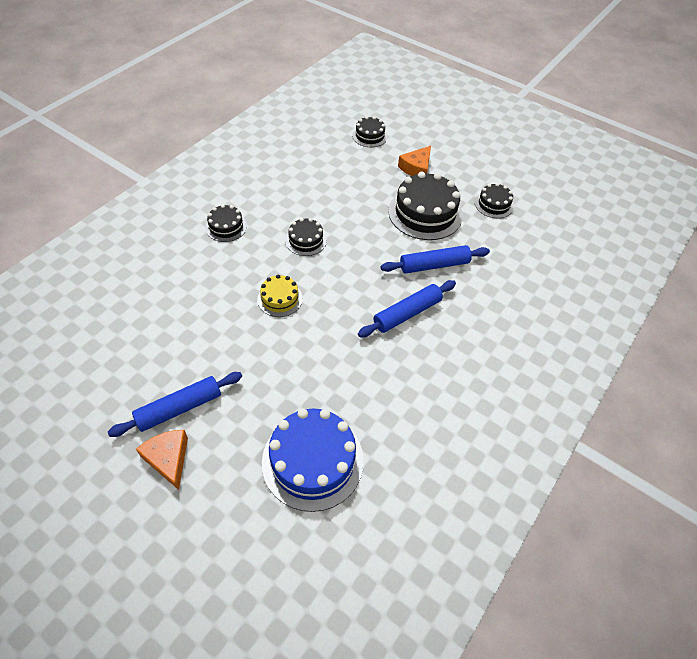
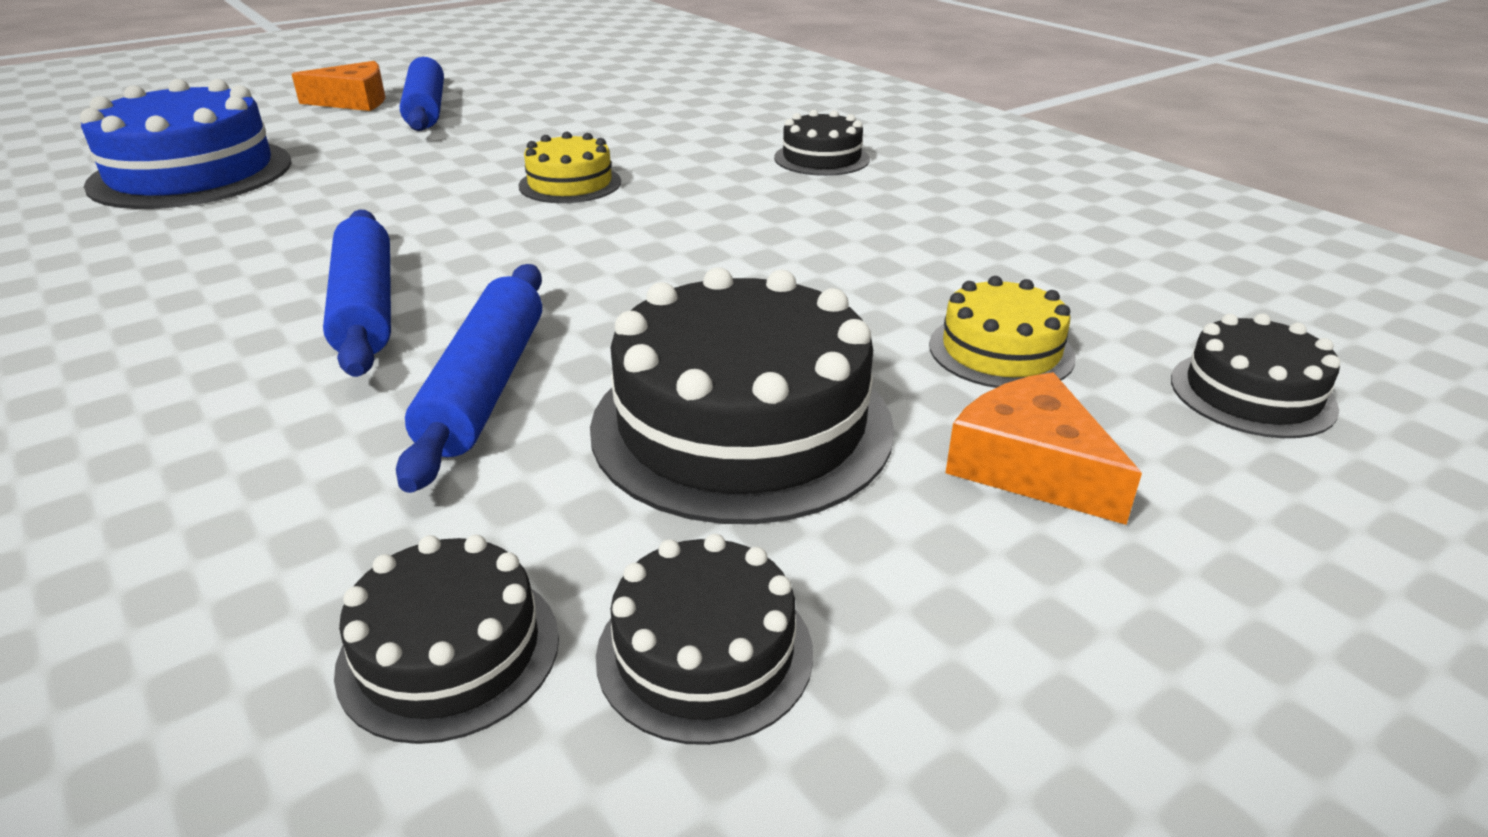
camera: 110 degrees right, 20 degrees down
black cake [285,218,327,256] -> black cake moved to [334,535,559,744]
none -> yellow cake [929,276,1076,388]

